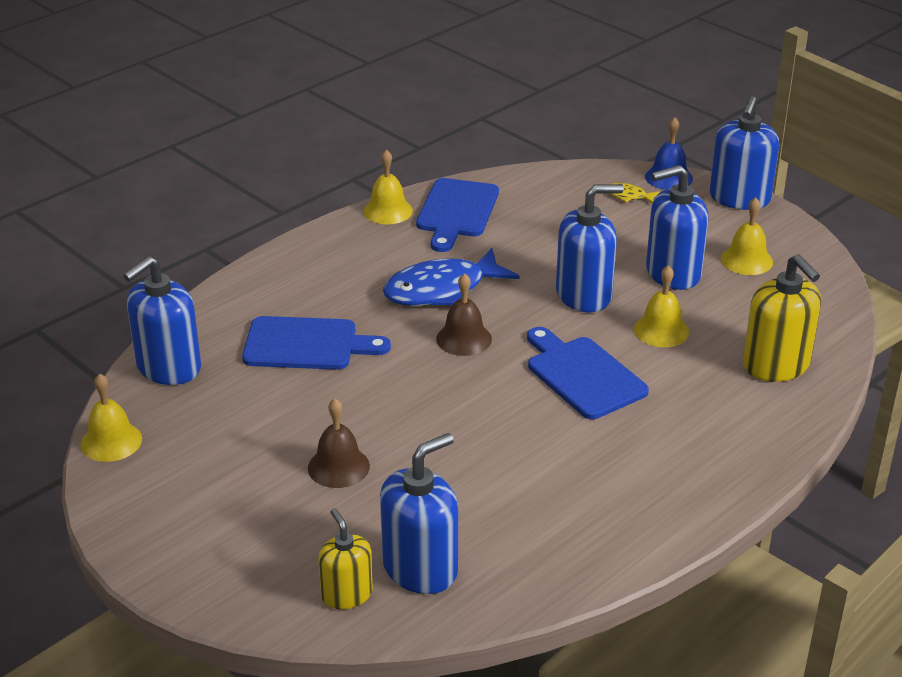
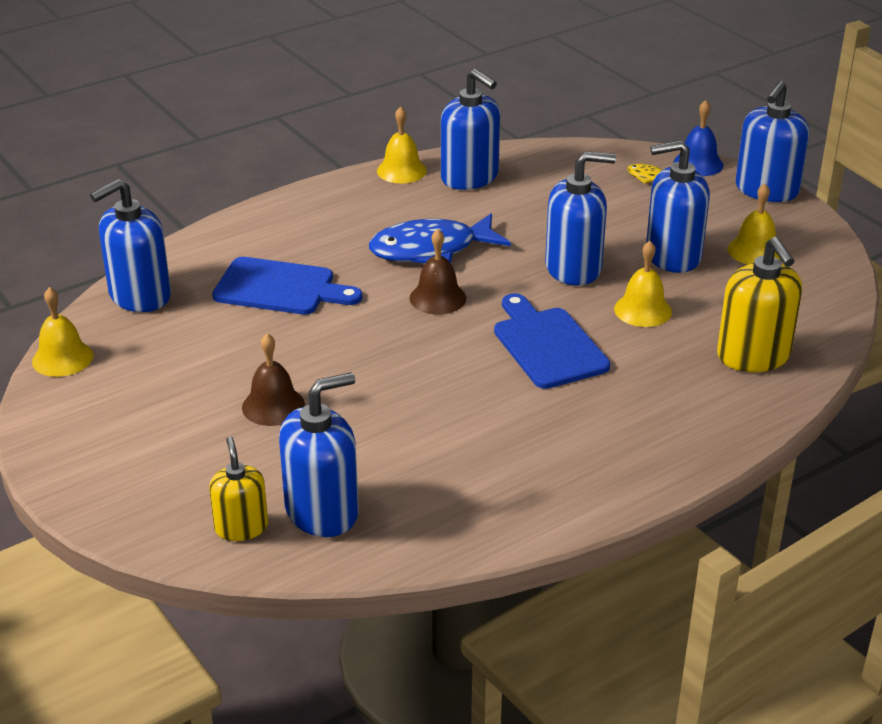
camera: 10 degrees right, 0 degrees up
blue cutting board [416,178,499,252] -> blue soap dispenser [441,69,500,190]

